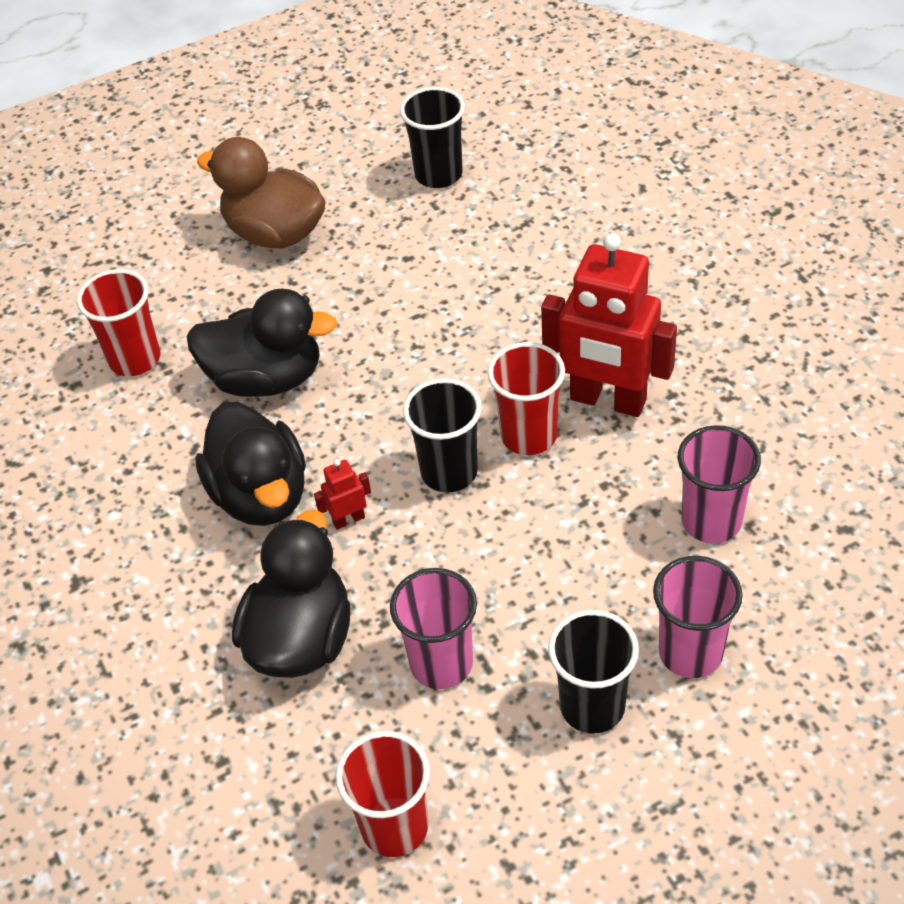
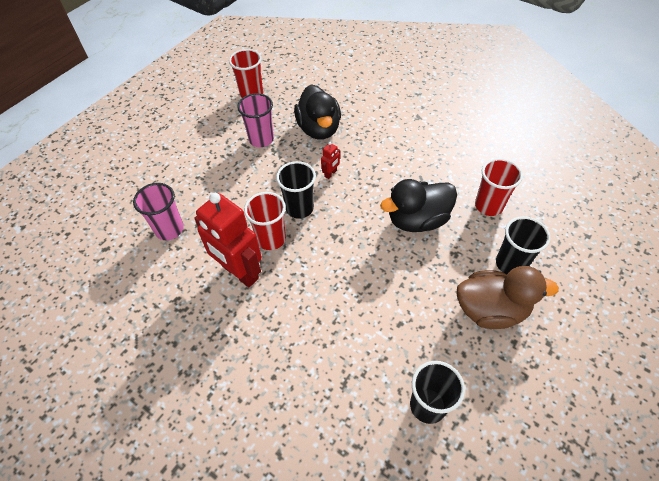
camera: 150 degrees right, 5 degrees up
black duck [195,402,306,526] -> none
red robot [541,233,677,417] -> red robot turned 135 degrees counterclockwise [194,193,262,288]
black cup [548,610,639,734] -> black cup moved to [496,216,550,275]
pink cup [653,556,743,678] -> none

